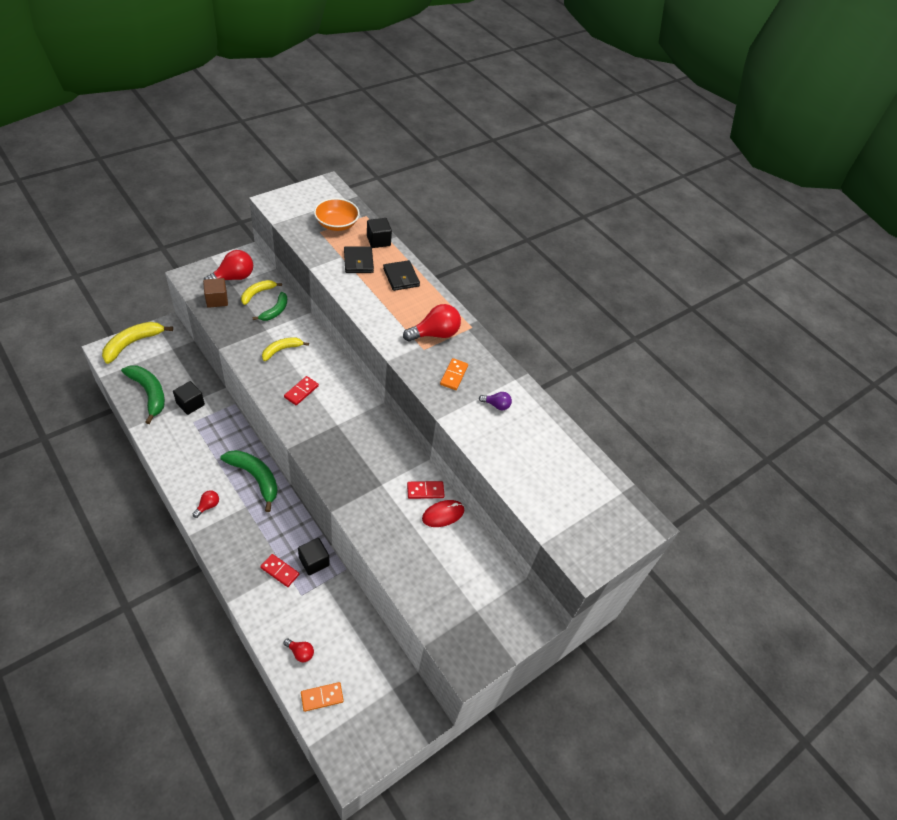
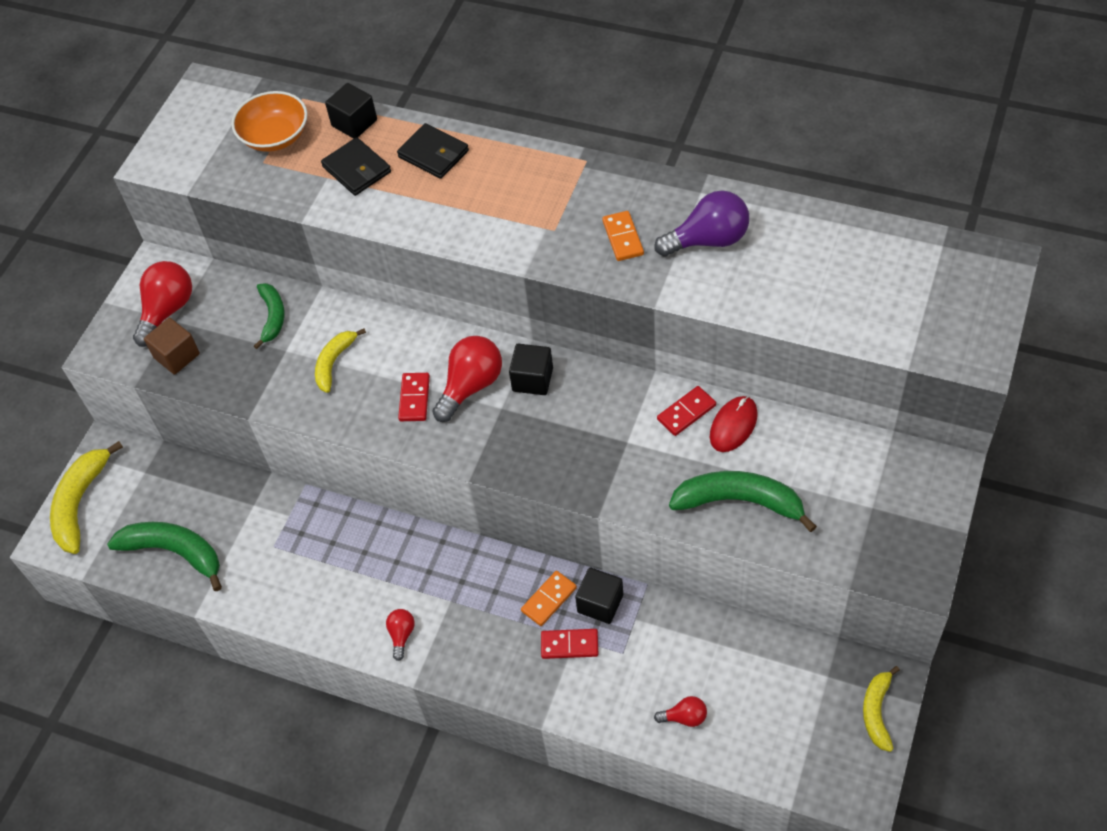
camera: 20 degrees left, 5 degrees up
black cube [173,381,205,415] -> black cube moved to [509,344,553,395]
green banana [220,450,278,512] -> green banana moved to [669,471,817,532]
yellow banana [241,280,282,305] -> yellow banana moved to [863,666,900,752]
orange domino [301,682,344,712] -> orange domino moved to [521,571,577,626]
red light bulb [403,304,461,342] -> red light bulb moved to [432,336,502,422]
purple light bulb [479,392,512,410] -> purple light bulb [655,190,749,257], size x1.91

